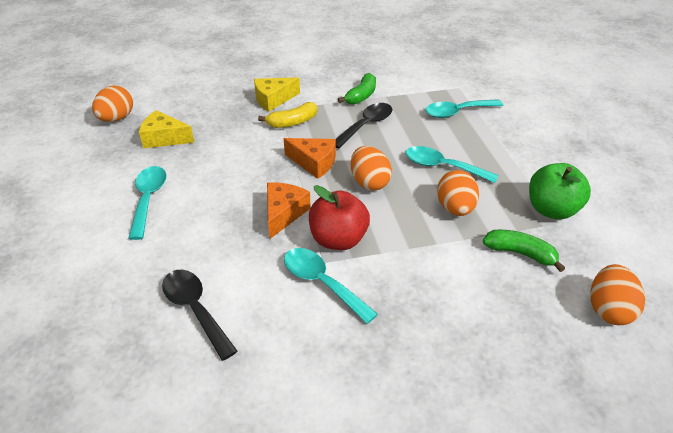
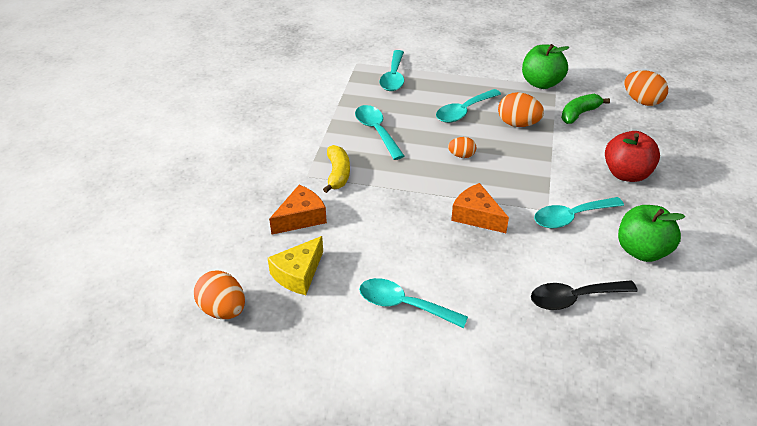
camera: 65 degrees left, 0 degrees up
yellow cheese [254,77,300,112] -> none
orange cheese [284,138,336,179] -> orange cheese moved to [269,185,327,235]
red apple [309,185,370,250] -> red apple moved to [605,131,660,182]
black spoon [336,103,392,149] -> turquoise spoon [355,105,404,160]
green banana [338,73,376,105] -> none
orange egg [351,146,392,191] -> orange egg [448,137,476,158], size x0.59
none -> green apple [618,205,685,262]

